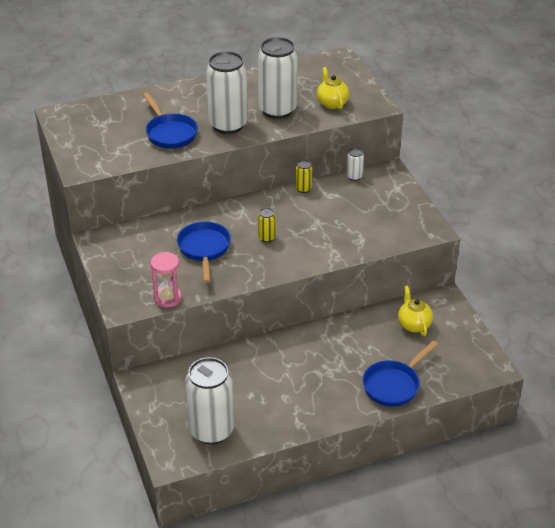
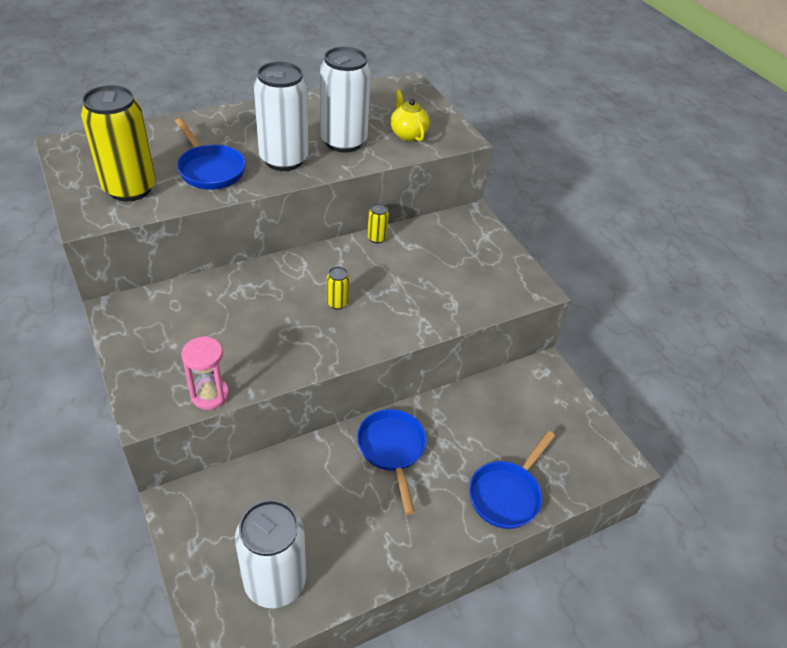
camera: 10 degrees left, 5 degrees up
blue pan [177,222,231,283] -> blue pan moved to [357,409,427,515]
white can [347,148,364,181] -> none
yellow teapot [398,286,433,336] -> none
none -> yellow can [81,85,156,202]

